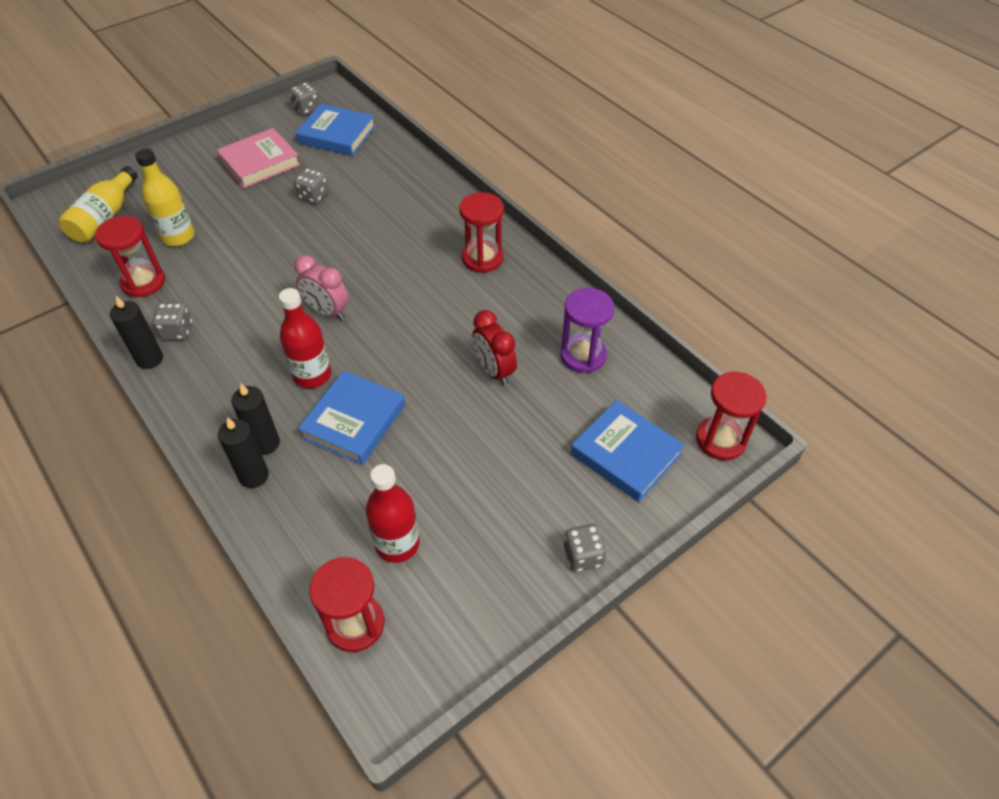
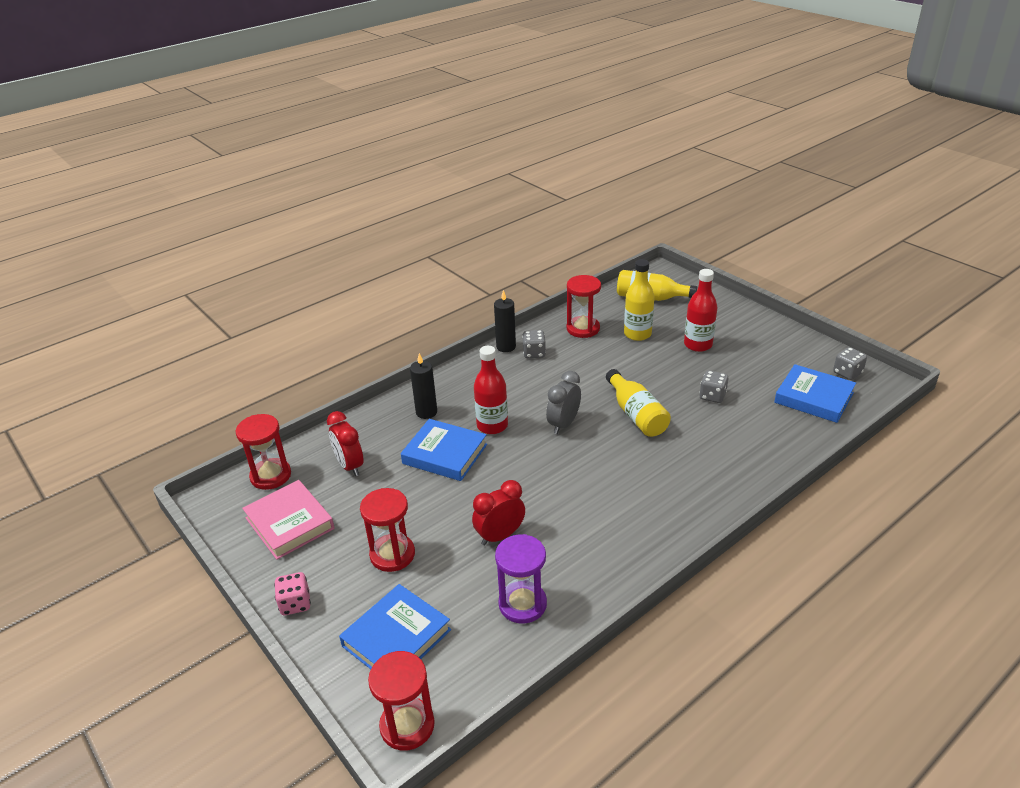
camera: 90 degrees right, 15 degrees down
pink book [217,128,301,188] -> pink book moved to [242,480,335,560]
black candle [218,417,269,488] -> none
pink clock [294,255,349,320] -> grey clock [546,371,581,434]
blue book [296,104,375,156] -> blue book turned 75 degrees counterclockwise [774,364,856,423]
red bottle [366,464,420,563] -> red bottle moved to [684,269,717,352]
red hourglass [460,192,504,273] -> red hourglass moved to [360,488,415,572]
grey dice [564,524,607,572] -> pink dice [274,572,311,615]
none -> red clock [327,411,364,476]
none -> yellow bottle [606,369,671,437]

